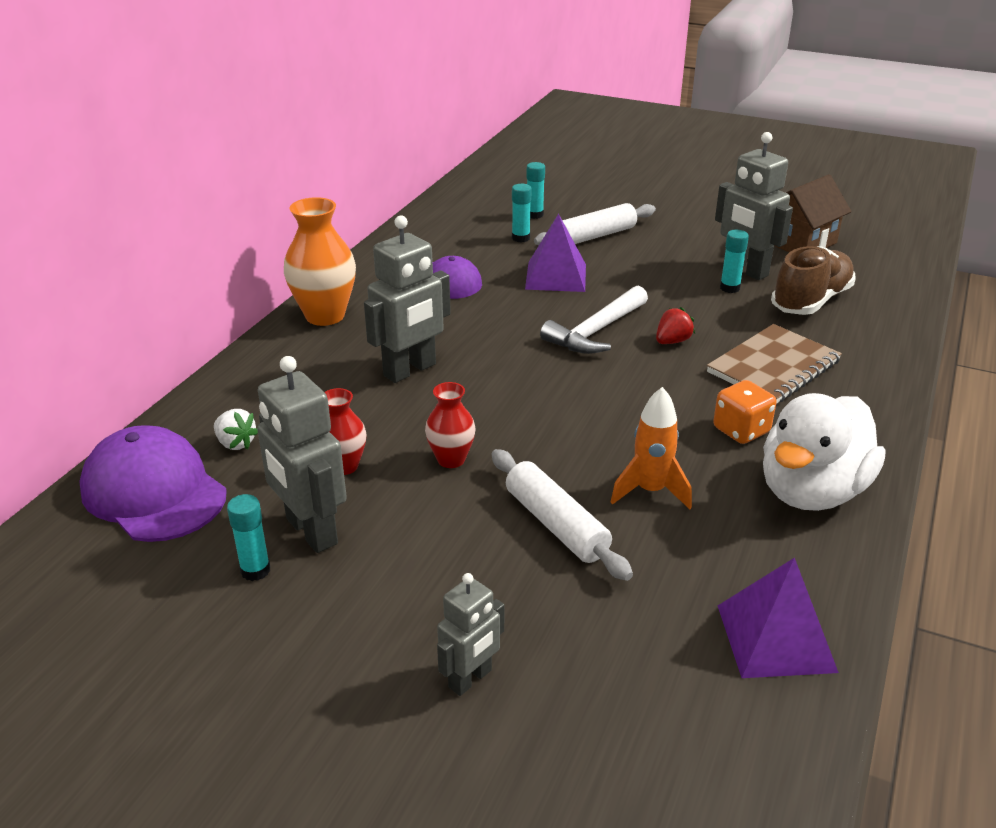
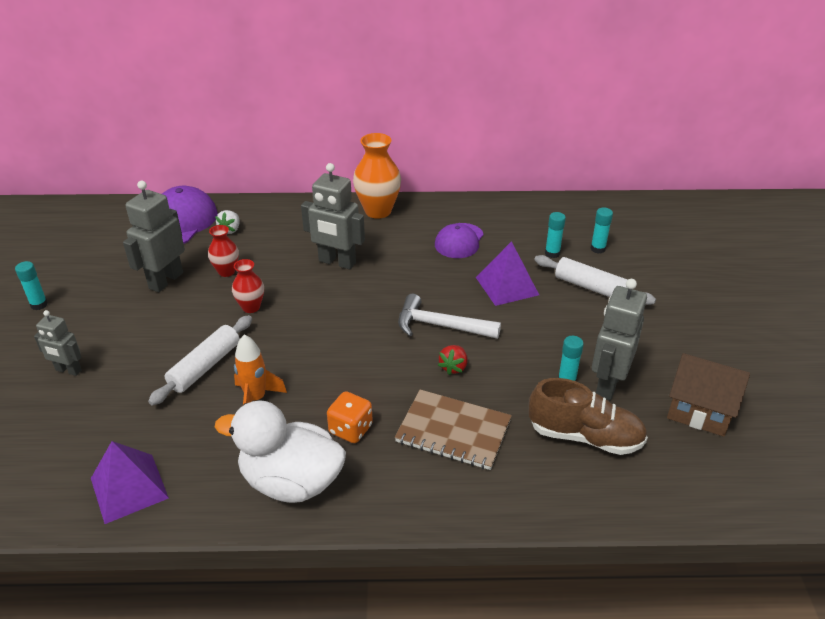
camera: 65 degrees right, 5 degrees up
turquoise glue stick [227,494,270,581] -> turquoise glue stick moved to [15,261,48,310]
red strawberry [656,307,695,344] -> red strawberry turned 90 degrees clockwise [438,345,467,375]

